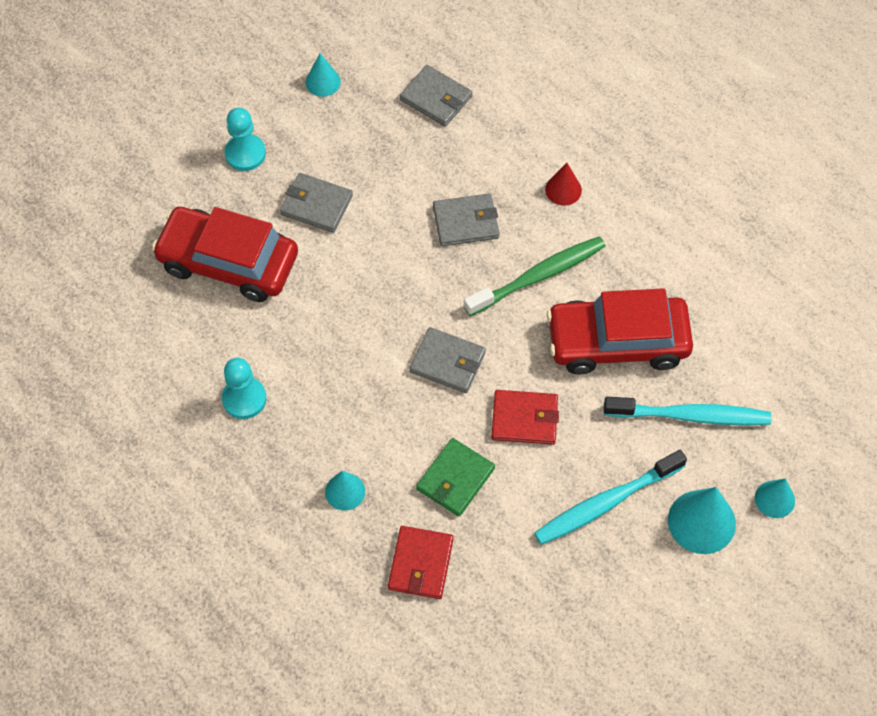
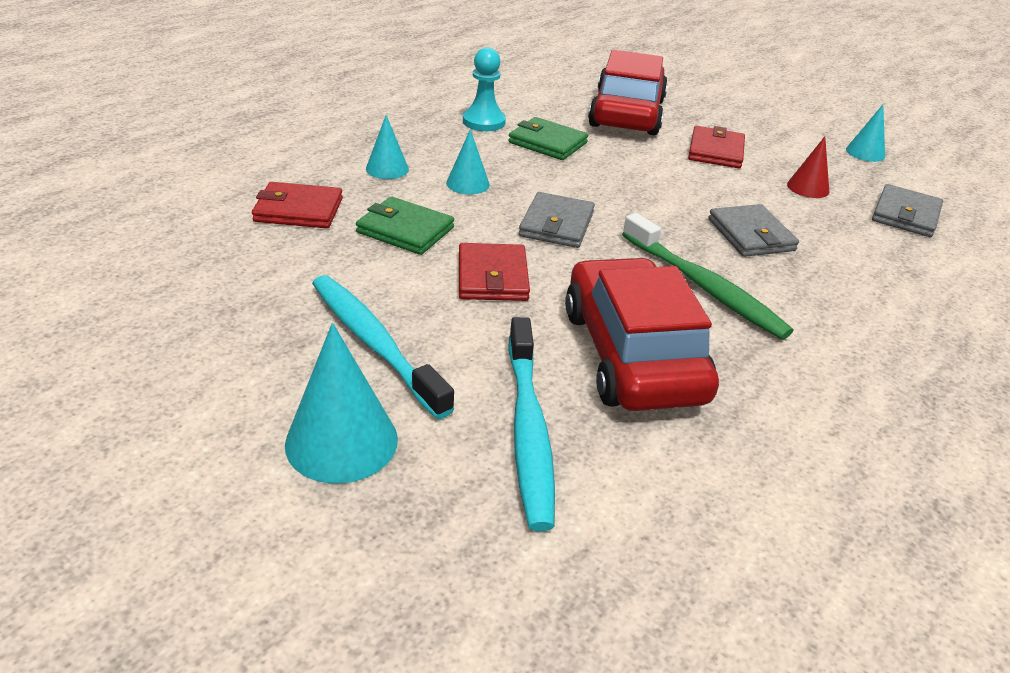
camera: 80 degrees right, 25 degrees down
turquoise pawn [224,108,266,171] -> none
grey wallet [280,173,353,233] -> red wallet [688,126,745,168]
red cone [545,163,582,206] -> red cone moved to [787,136,829,198]
turquoise cone [755,478,795,518] -> turquoise cone moved to [446,129,490,194]
none -> green wallet [508,117,588,160]

